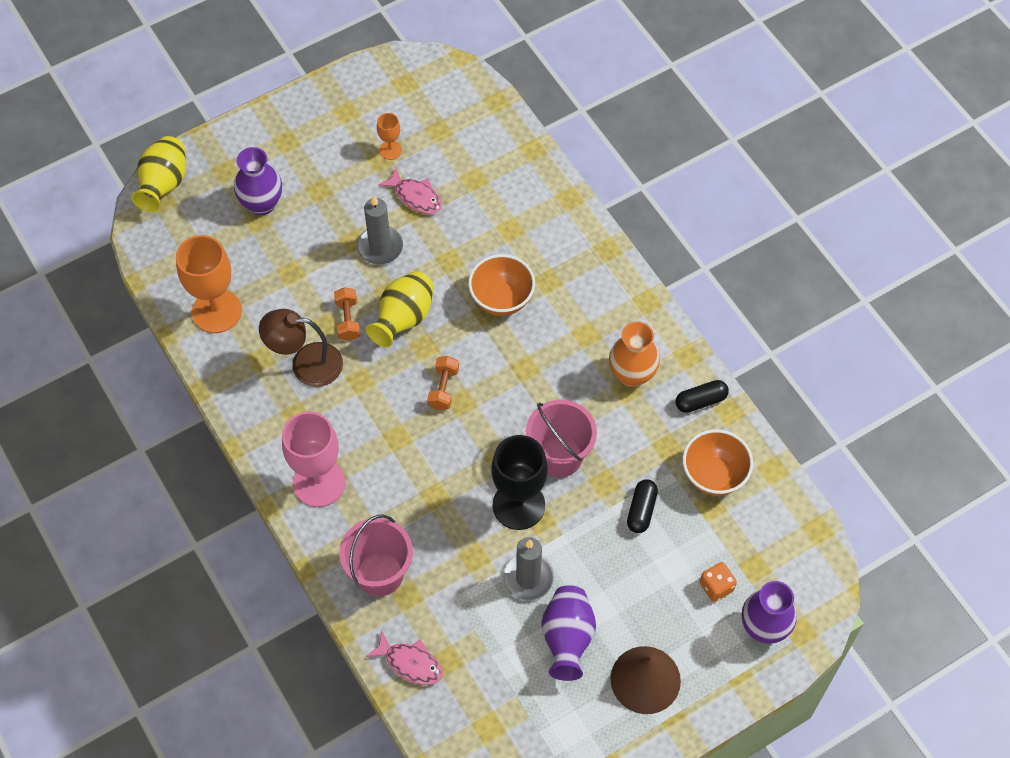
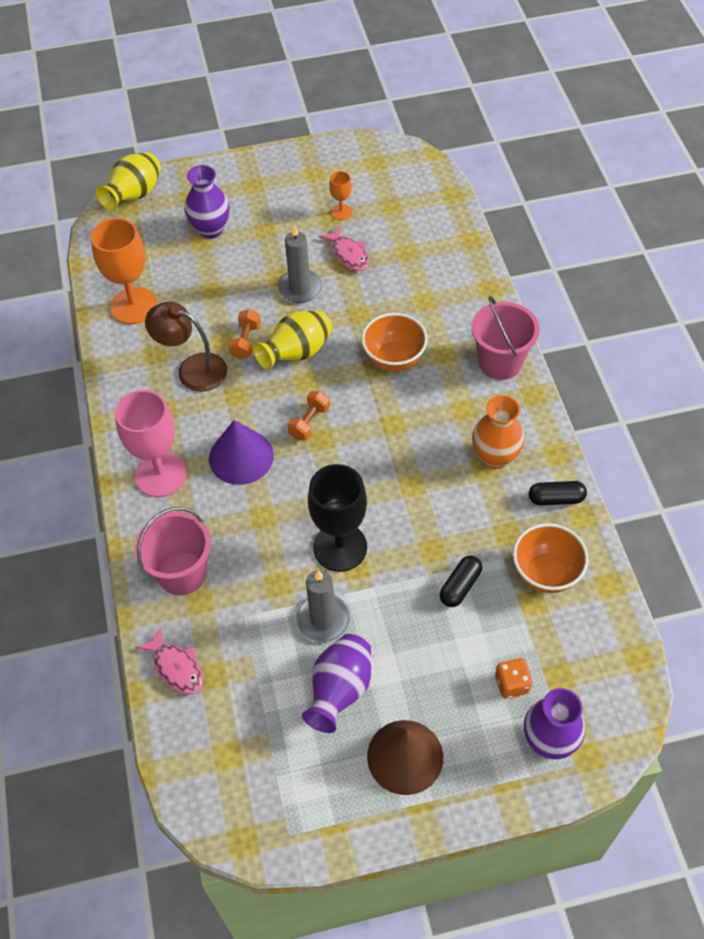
camera: 20 degrees right, 5 degrees down
pink bucket [526,400,597,477] -> pink bucket moved to [472,296,540,380]
none -> purple cone [209,420,274,485]

